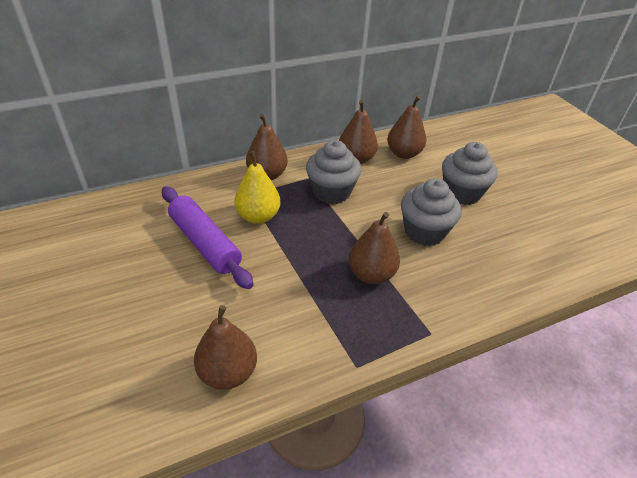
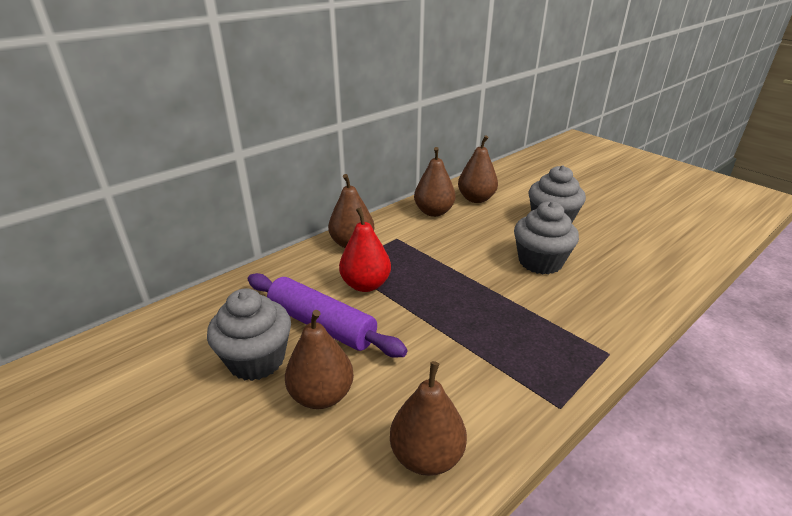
camera: 15 degrees left, 10 degrees down
yellow pear [234,151,280,224] -> red pear [339,207,391,292]
grey cupcake [306,140,361,204] -> grey cupcake moved to [207,288,291,381]
brown pear [349,212,400,284] -> brown pear moved to [285,310,354,409]

